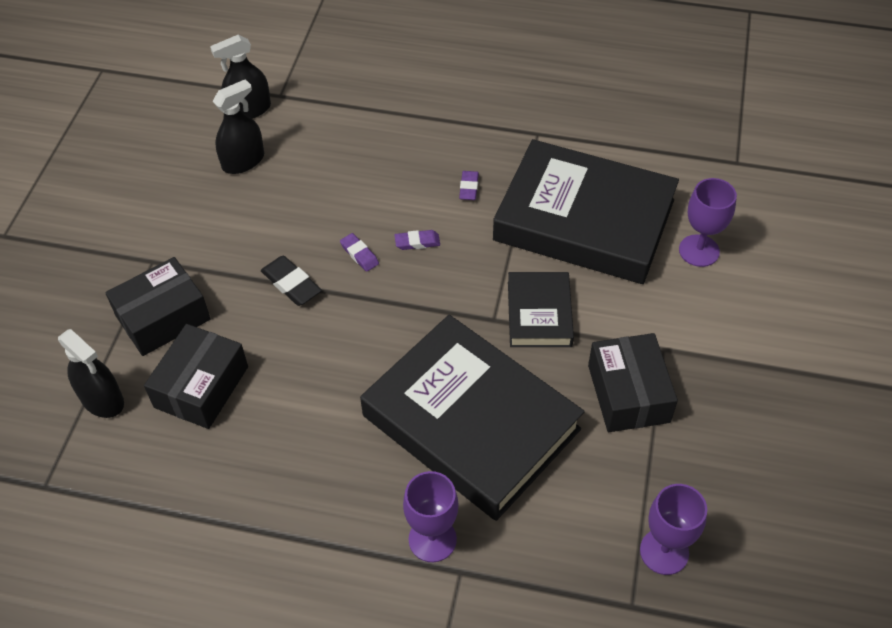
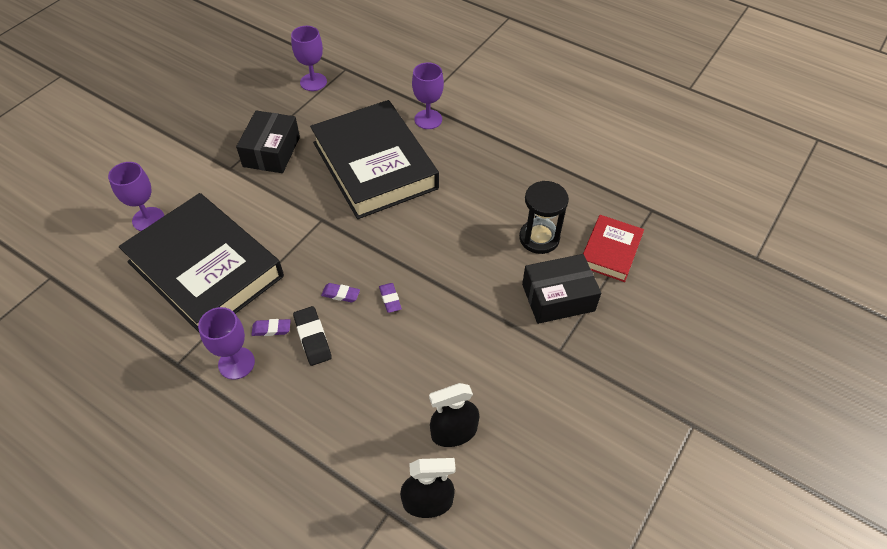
camera: 160 degrees left, 0 degrees up
black spray bottle [58,329,124,418] -> red book [583,215,644,282]
black box [144,324,248,429] -> black hourglass [519,181,569,254]
black eraser [261,256,322,306] -> black eraser moved to [293,306,332,366]
purple eraser [459,171,479,200] -> purple eraser turned 60 degrees clockwise [252,319,291,336]
black book [508,272,574,347] -> none
none -> purple goblet [198,307,255,380]

